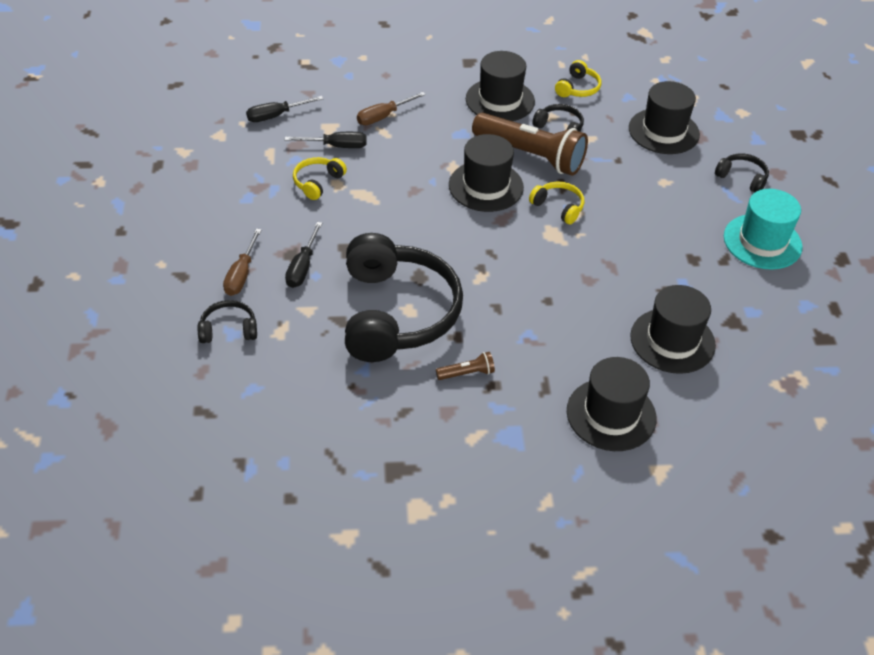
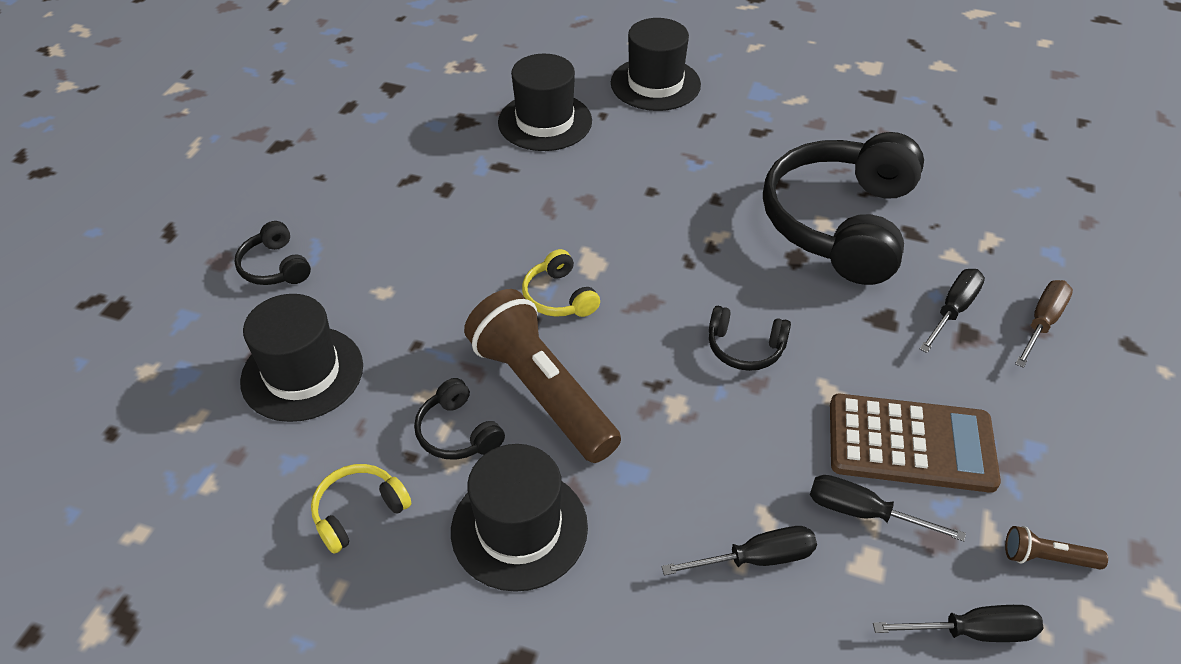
camera: 155 degrees left, 0 degrees up
black headphones [198,300,257,343] -> black headphones moved to [709,306,791,371]
yellow headphones [293,157,347,200] -> brown calculator [830,394,1001,493]
brown screwdriver [357,92,426,125] -> black screwdriver [662,526,817,575]
brown flashlight [436,352,495,380] -> brown flashlight moved to [1005,526,1108,570]
black hat [449,134,524,212] -> none
turquoise hat [724,189,803,270] -> none

